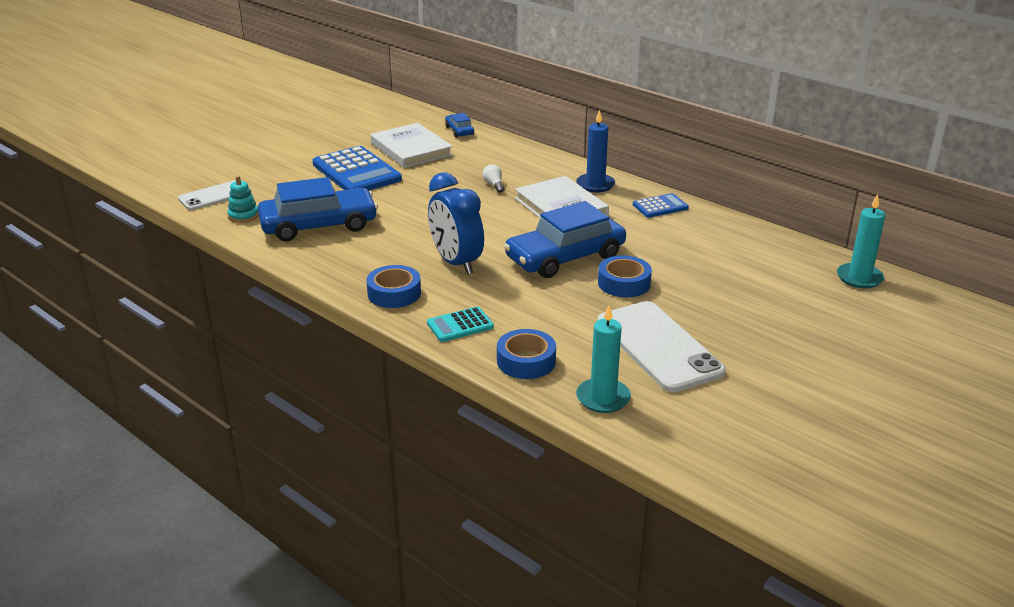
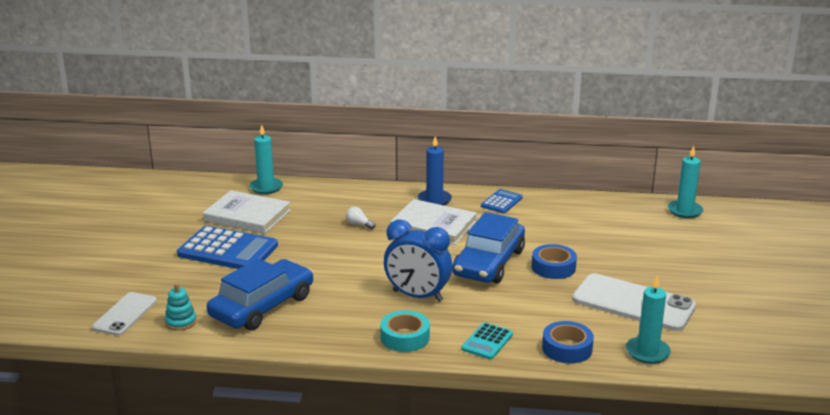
camera: 35 degrees left, 5 degrees down
blue tape [366,265,421,308] -> turquoise tape [380,311,430,352]
blue car [445,113,474,137] -> turquoise candle [249,125,283,194]

